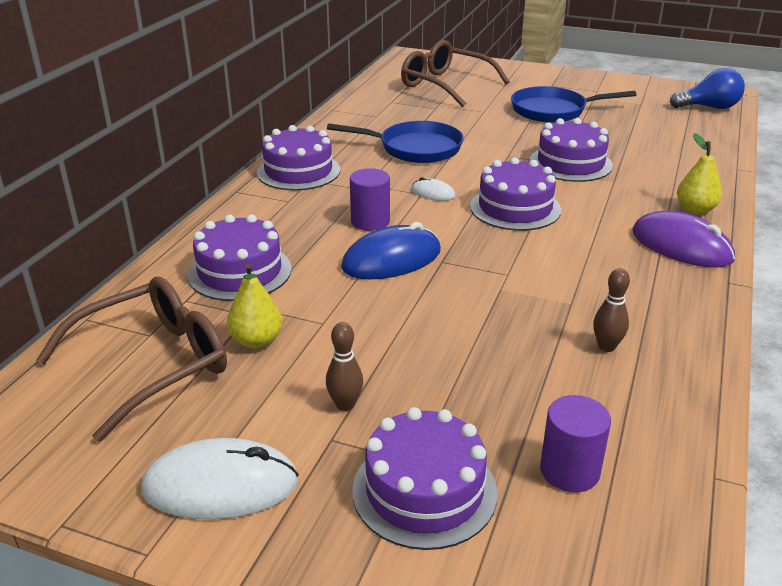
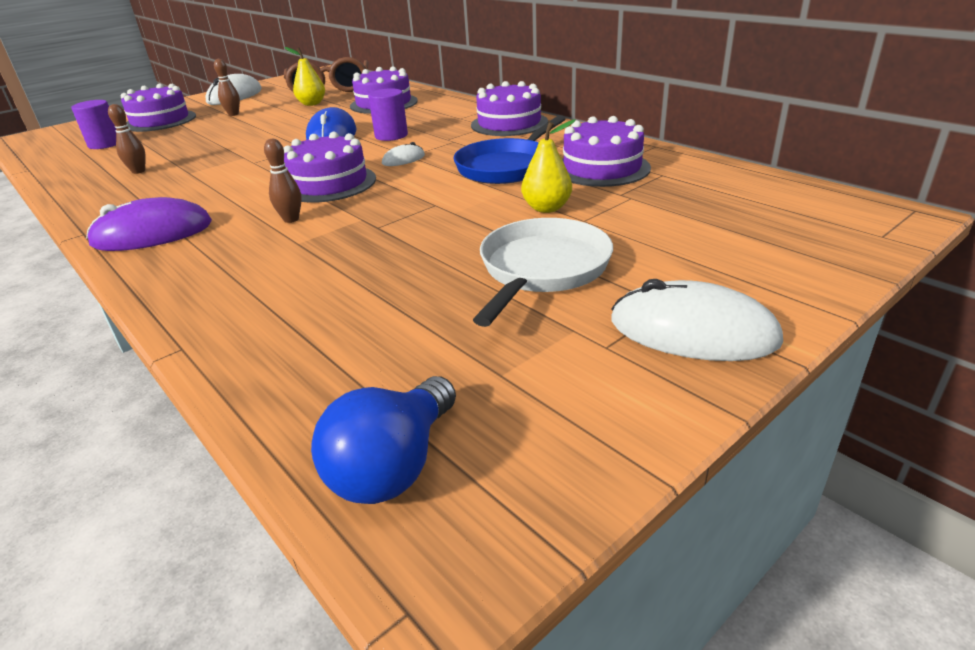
camera: 120 degrees right, 0 degrees up
brown glasses [401,40,510,107] -> none
blue pan [511,86,637,123] -> white pan [473,218,613,327]
purple cake [530,118,613,182] -> purple cake moved to [562,116,651,187]
yellow pear [677,133,722,214] -> yellow pear moved to [521,119,576,213]
none -> brown bowling pin [264,139,302,223]
none -> white mouse [611,279,783,361]

